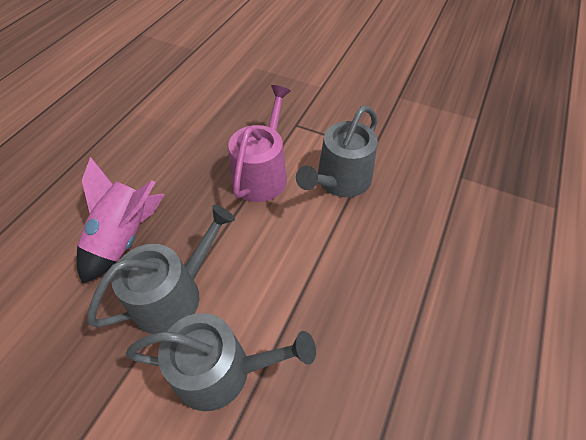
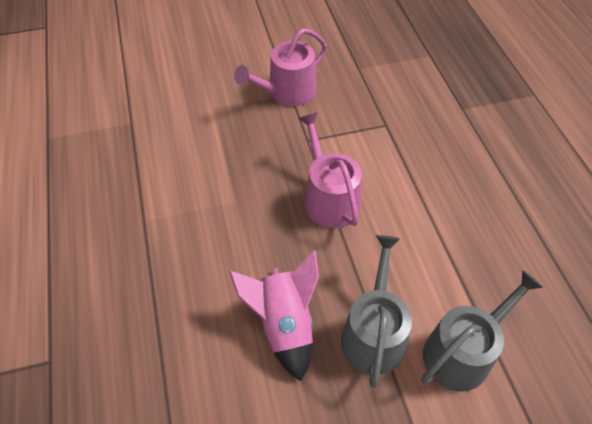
camera: 40 degrees left, 0 degrees up
grey watering can [296,105,378,197] -> none
none -> pink watering can [234,28,327,106]

